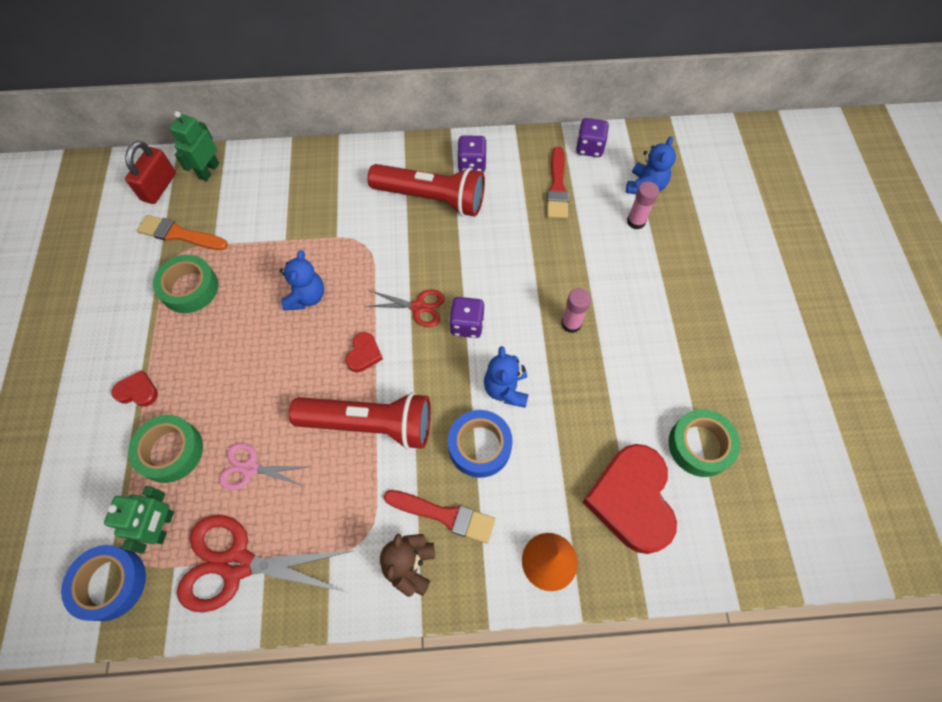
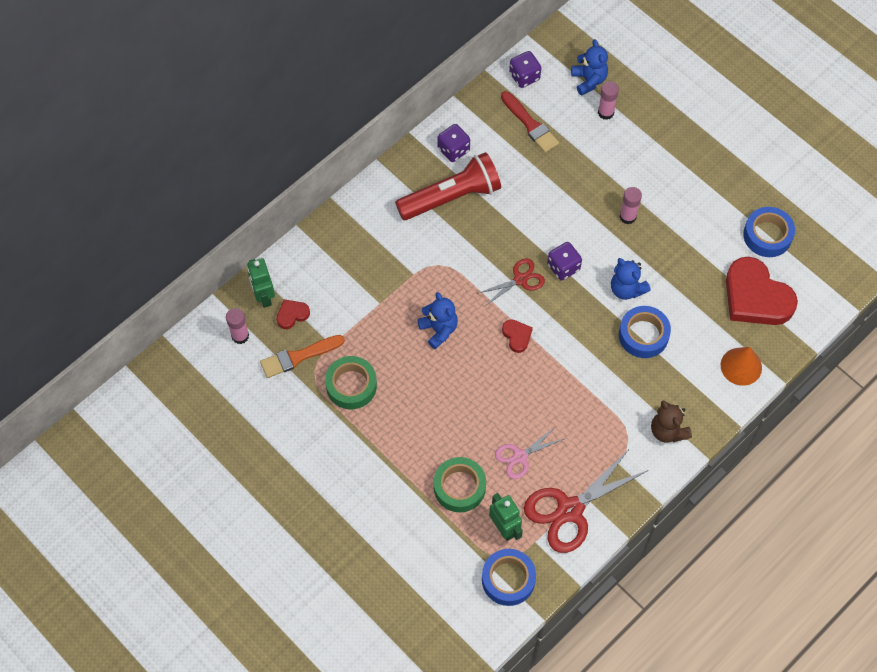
camera: 40 degrees left, 0 degrees up
red heart [111,370,158,407] -> red heart moved to [276,299,310,329]
red padlock [125,141,176,204] -> pink glue stick [226,308,249,344]
red flashlight [289,392,431,450] -> none
red brush [384,490,495,543] -> none
green tape [668,409,740,477] -> blue tape [743,207,795,257]

